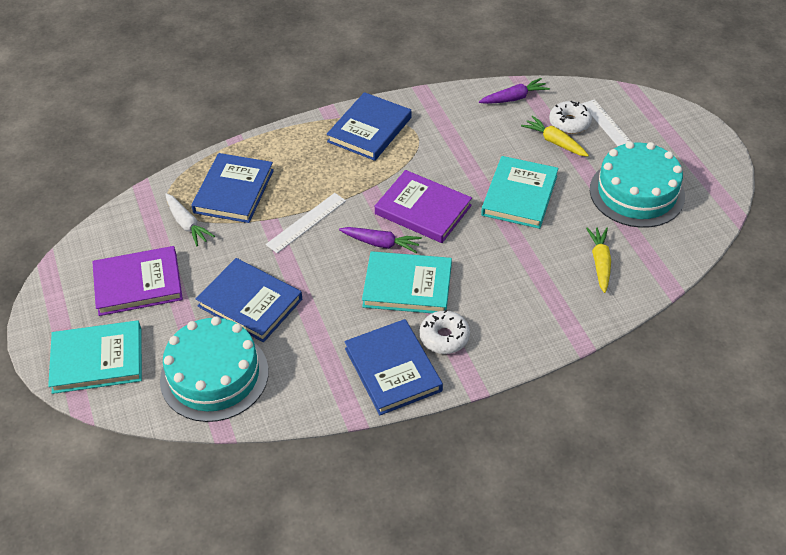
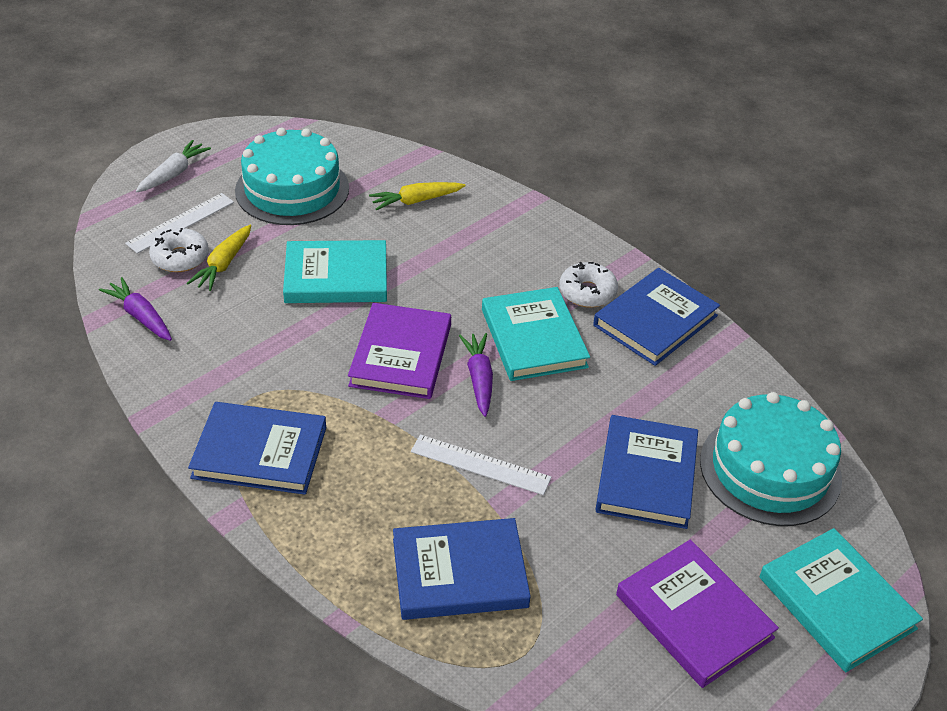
camera: 115 degrees left, 5 degrees down
white carrot [165,193,215,246] -> white carrot moved to [136,140,211,192]

